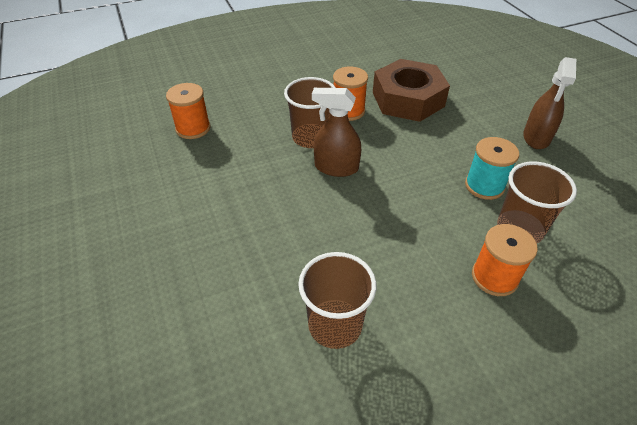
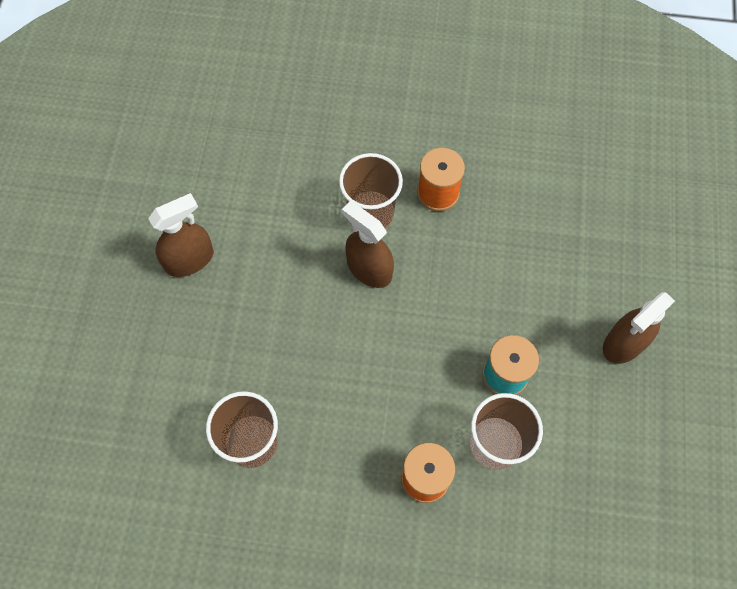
camera: 30 degrees right, 20 degrees up
orange spool [166,83,210,139] -> none
brown nut [373,59,450,122] -> none
none -> brown spray bottle [148,193,213,277]

